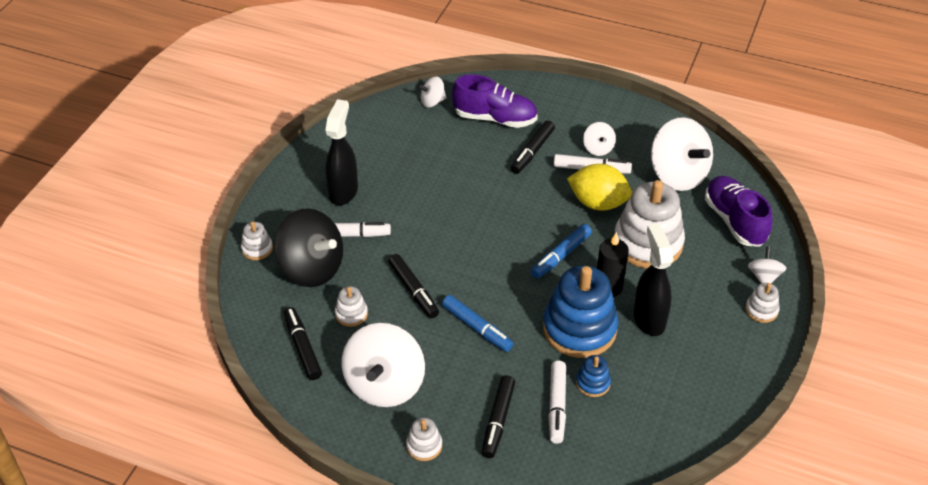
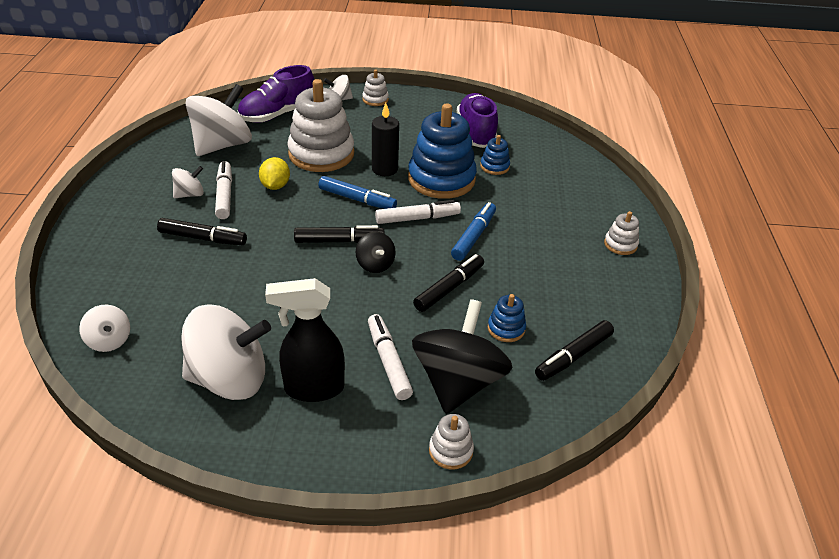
camera: 110 degrees left, 5 degrees down
white stacking toy [335,286,368,327] -> blue stacking toy [488,294,526,342]
white spinning top [341,323,425,407] -> white spinning top moved to [181,305,271,400]
purple shoe [452,74,538,128] -> purple shoe moved to [457,93,498,148]
black marker [482,375,515,458] -> black marker moved to [294,225,385,243]
white marker [548,361,566,444] -> white marker moved to [375,200,461,224]
yellow lemon [567,164,632,211] -> yellow lemon [259,157,290,190], size x0.63
black spray bottle [634,224,673,336] -> none
none -> black spinning top [356,232,396,273]

